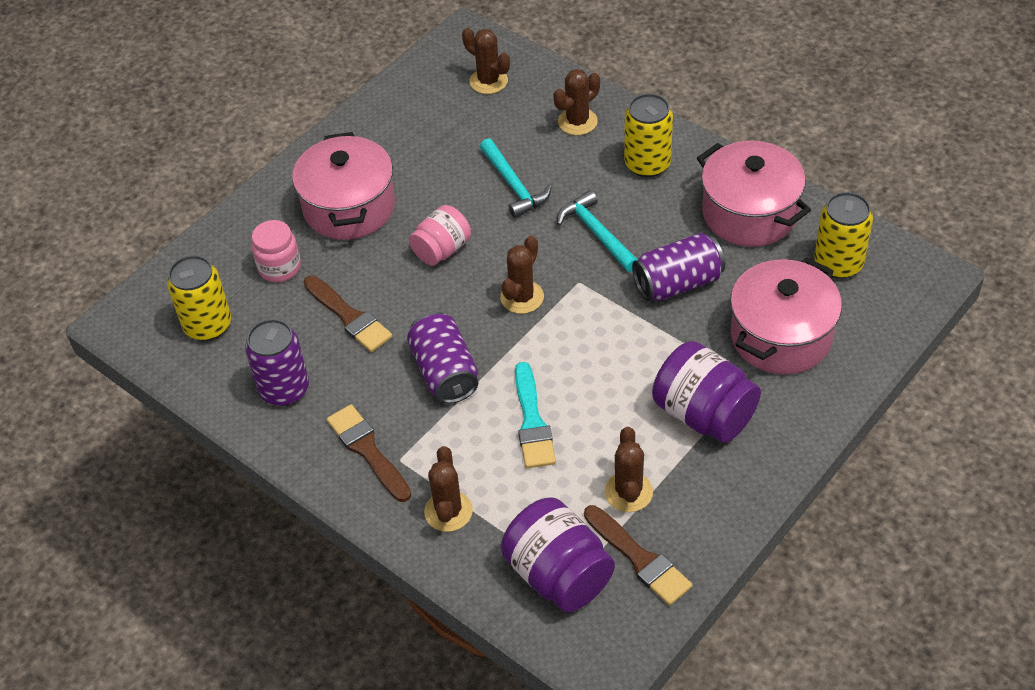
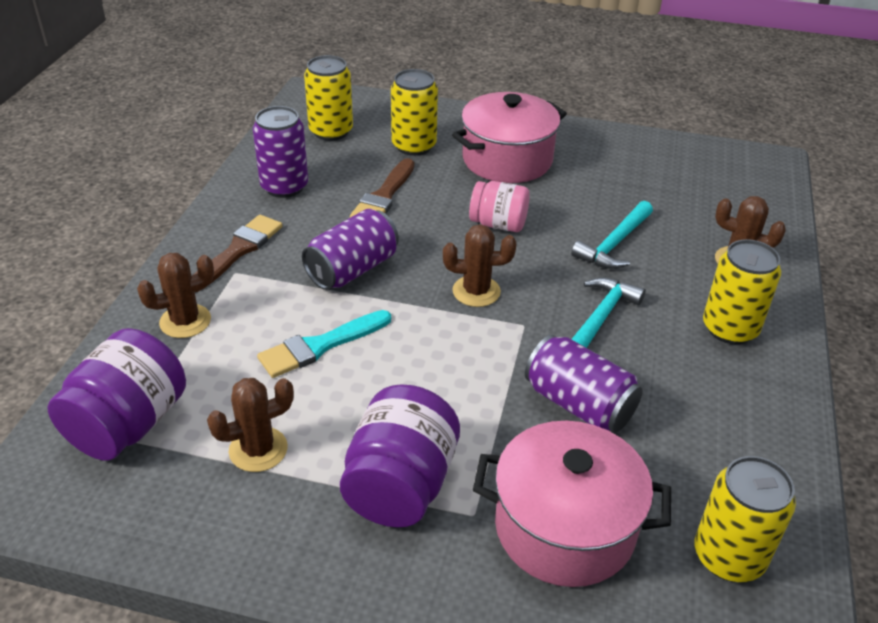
camera: 60 degrees right, 10 degrees down
pink jar [252,220,301,282] -> yellow can [391,69,438,156]
brown cactus [462,28,510,94] -> none
brown brush [584,505,693,606] -> none
pink pot [697,141,811,247] -> none

